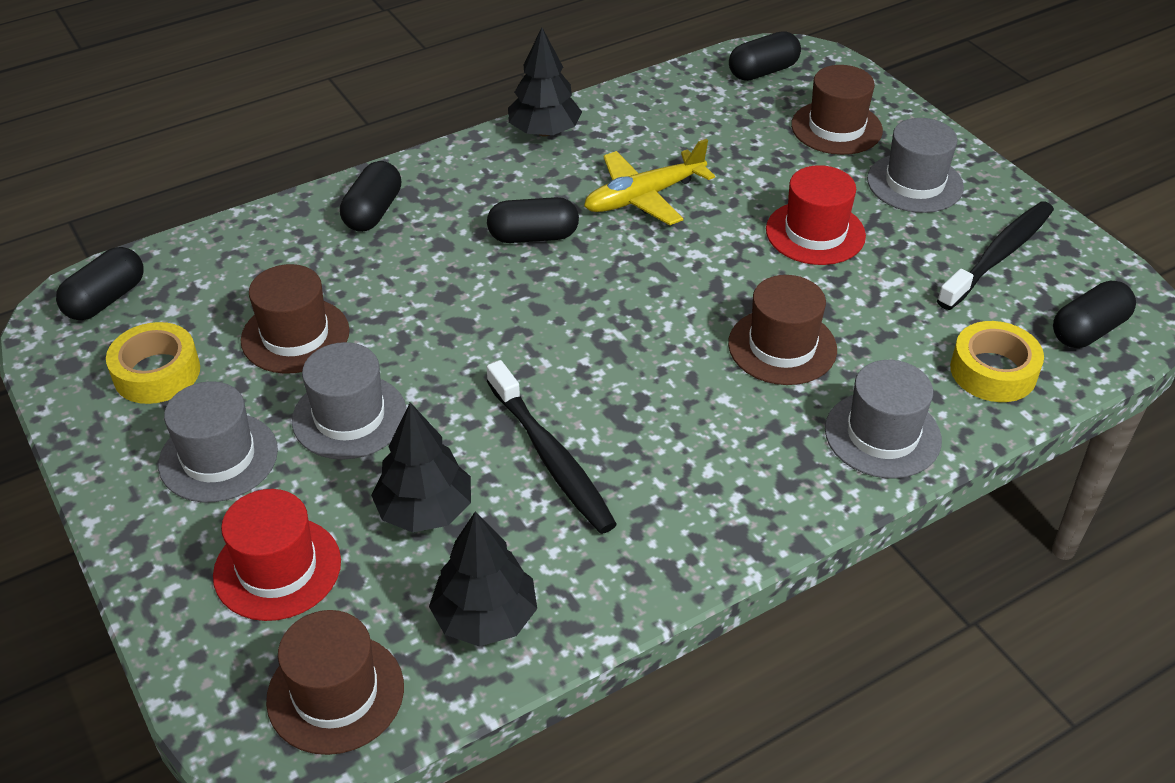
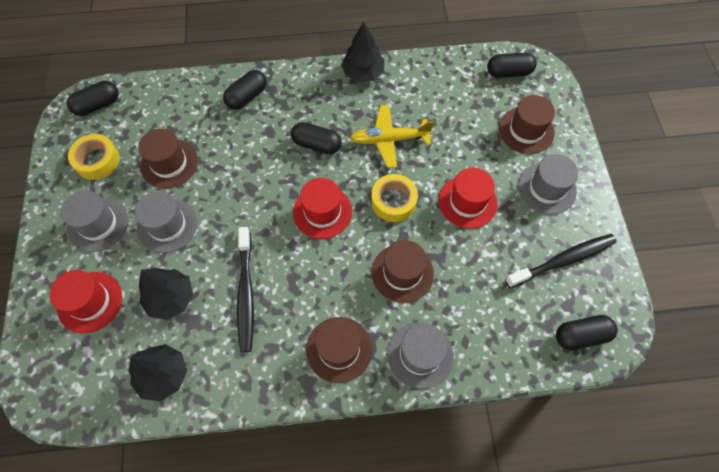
camera: 25 degrees right, 20 degrees up
brown hat [266,610,404,755] -> brown hat moved to [306,317,372,383]
yellow tape [950,321,1044,402] -> yellow tape moved to [371,174,418,222]
none -> red hat [293,178,352,239]

